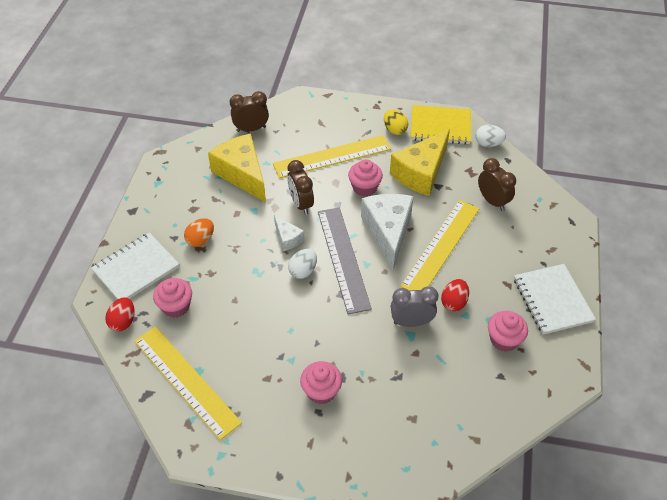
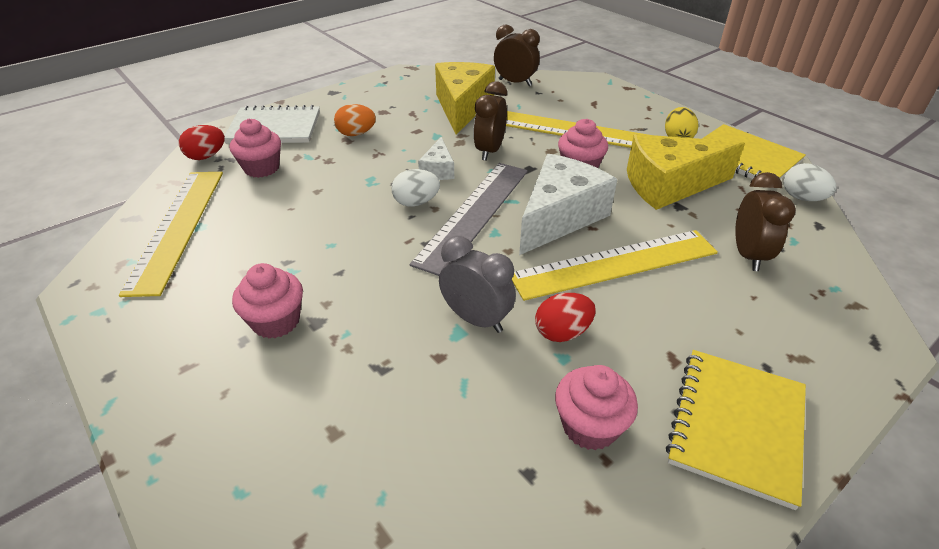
camera: 40 degrees right, 10 degrees down
white notebook [514,264,596,335] -> yellow notebook [666,350,806,510]

